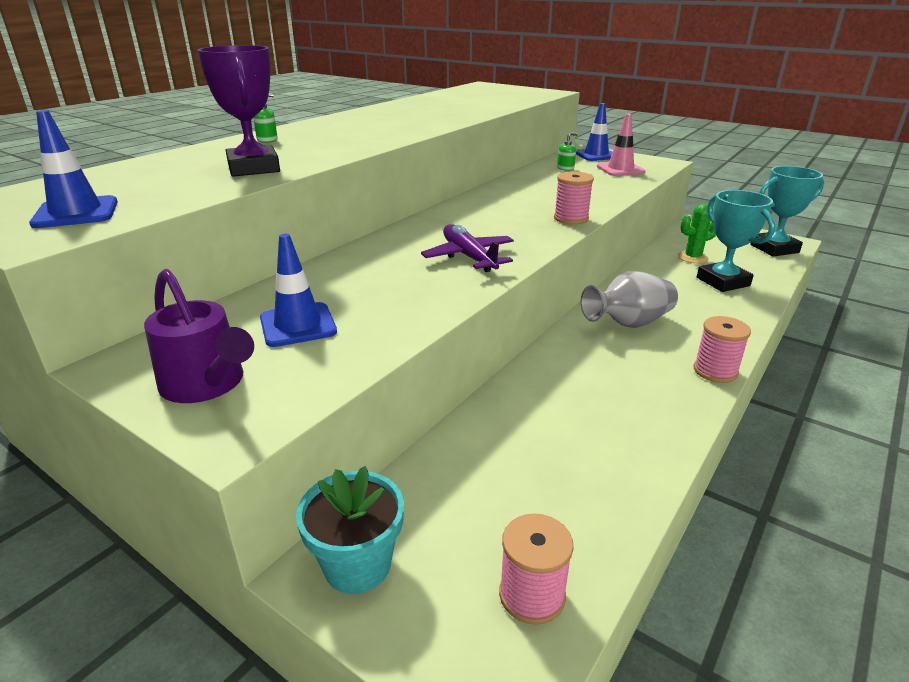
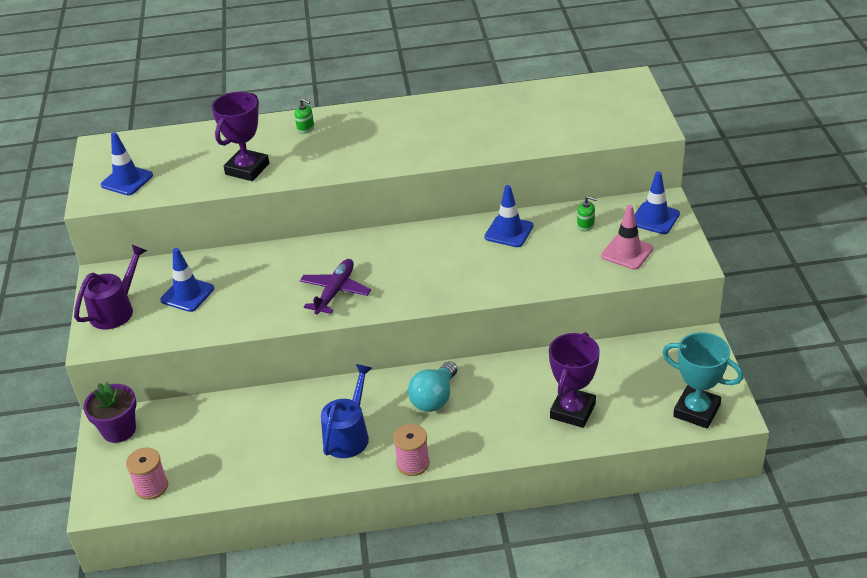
camera: 50 degrees right, 10 degrees up
purple watering can [144,269,254,403] -> purple watering can turned 150 degrees counterclockwise [74,245,147,330]
turquoise flower pot [296,466,404,594] -> purple flower pot [83,383,136,443]
pink spool [554,171,594,225] -> none
grey vase [581,271,678,328] -> turquoise light bulb [408,361,458,412]
green cactus [678,204,716,263] -> none
turquoise trophy [697,190,775,292] -> purple trophy [549,332,600,428]
none -> blue watering can [321,364,372,458]
none -> blue traffic cone [484,185,533,247]

